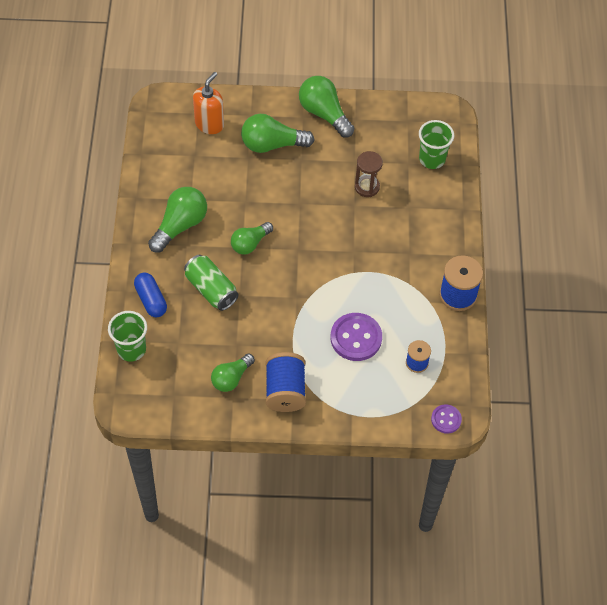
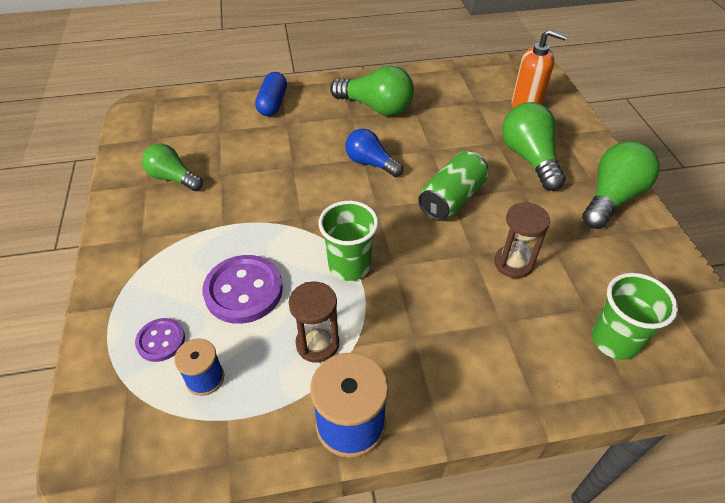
camera: 80 degrees right, 10 degrees down
green cup [108,311,147,362] -> green cup moved to [318,201,379,281]
blue capsule [134,273,167,317] -> blue capsule turned 45 degrees counterclockwise [255,72,287,116]
green can [184,255,239,311] -> green can moved to [418,151,488,221]
green light bulb [231,222,273,255] -> blue light bulb [345,129,403,177]
blue spool [266,352,306,412] -> none
purple button [431,405,462,433] -> purple button moved to [135,318,185,362]
none -> brown hourglass [289,282,339,363]

